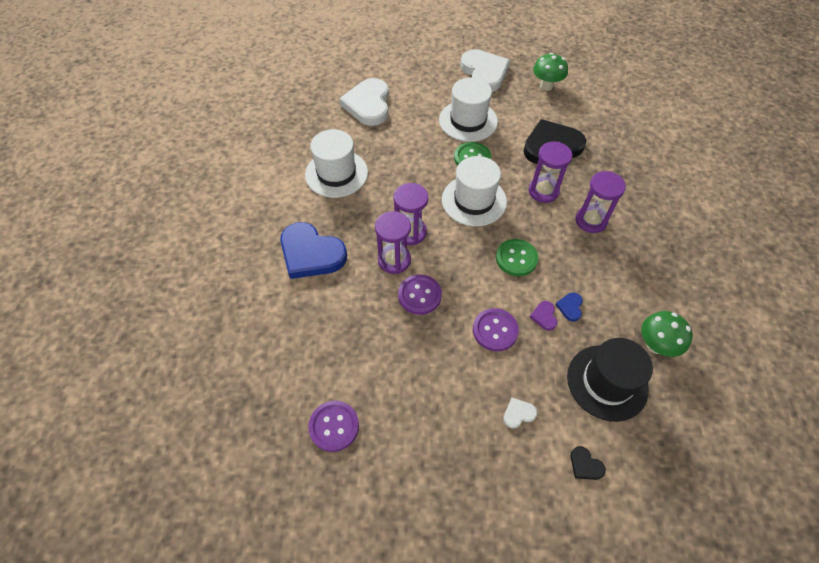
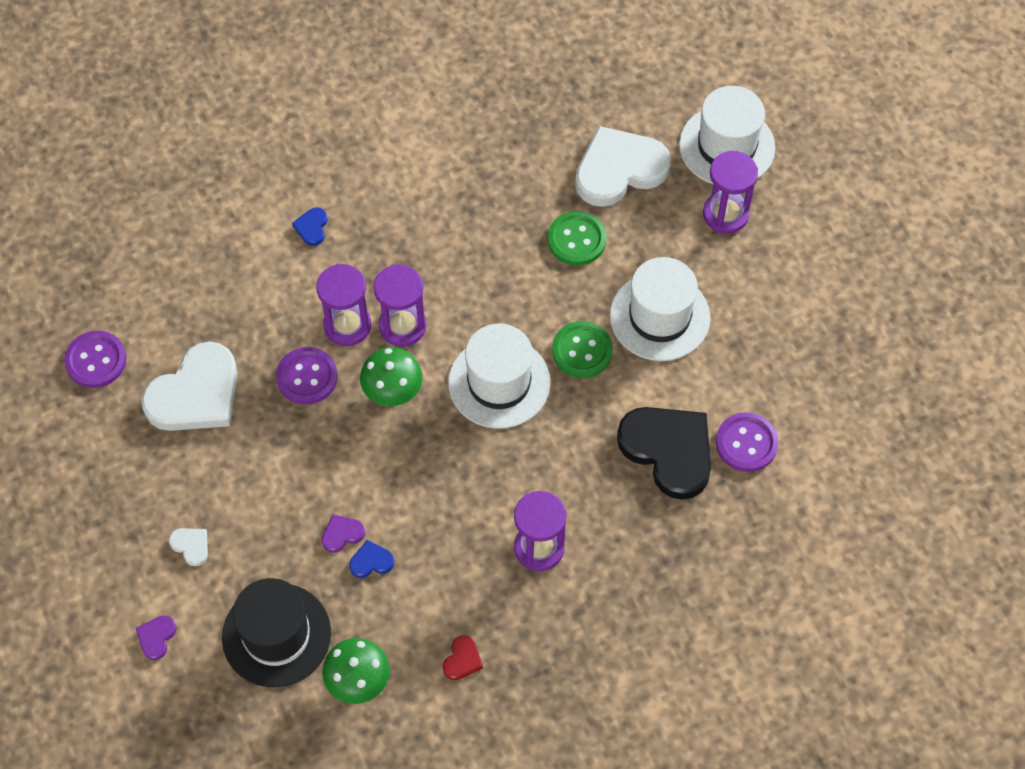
camera: 65 degrees right, 5 degrees up
blue heart [280,222,347,279] -> blue heart [292,207,328,246], size x0.41
white hat [305,129,368,198] -> white hat moved to [679,86,775,184]
white heart [460,49,510,92] -> white heart moved to [141,342,237,431]
purple button [473,308,519,351] -> purple button moved to [716,412,779,472]
green button [496,239,538,276] -> green button moved to [548,211,606,265]
purple hourglass [529,142,572,203] -> purple hourglass moved to [703,151,758,234]
green mushroom [533,53,568,91] -> green mushroom moved to [360,347,423,406]
black heart [571,446,606,480] -> purple heart [136,616,177,660]
none -> red heart [443,635,483,680]

